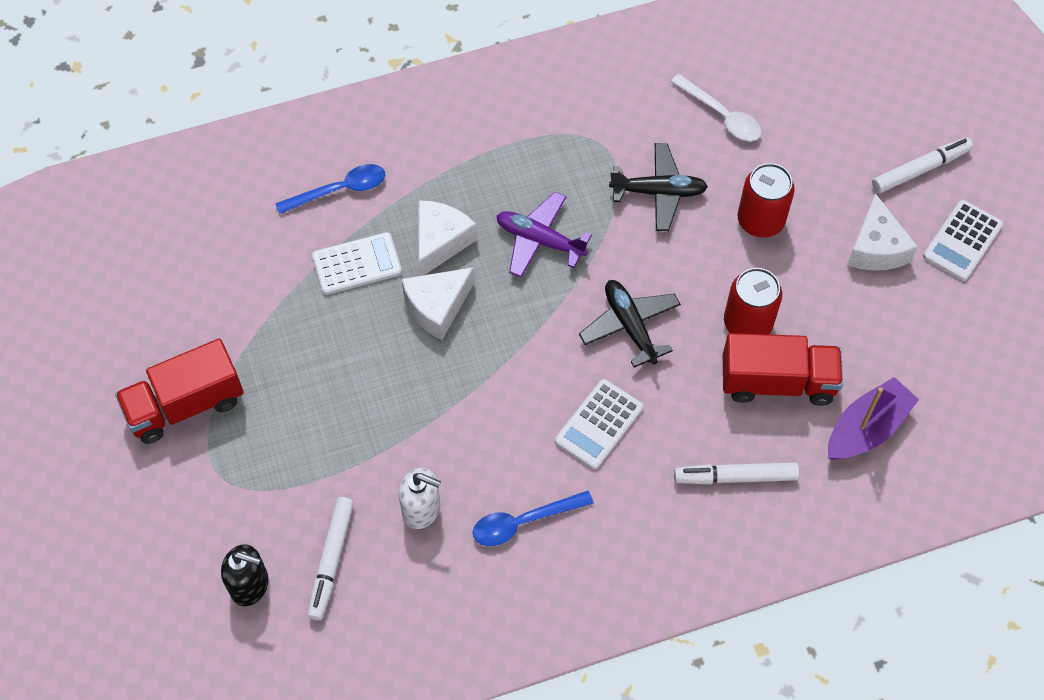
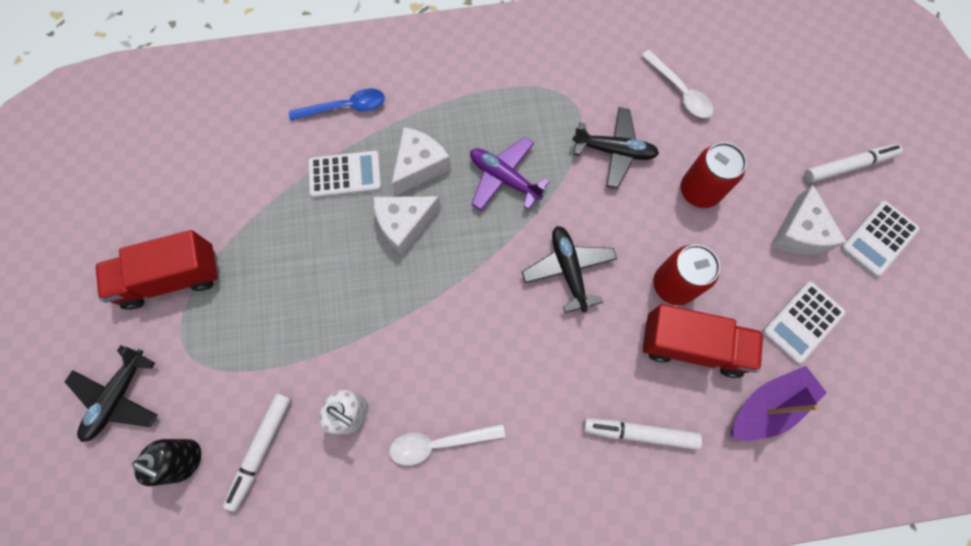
camera: 10 degrees right, 10 degrees up
blue spoon [472,491,594,546] -> white spoon [389,423,505,466]
white calculator [555,379,643,469] -> white calculator moved to [763,282,846,364]
none -> black plane [65,345,158,442]

